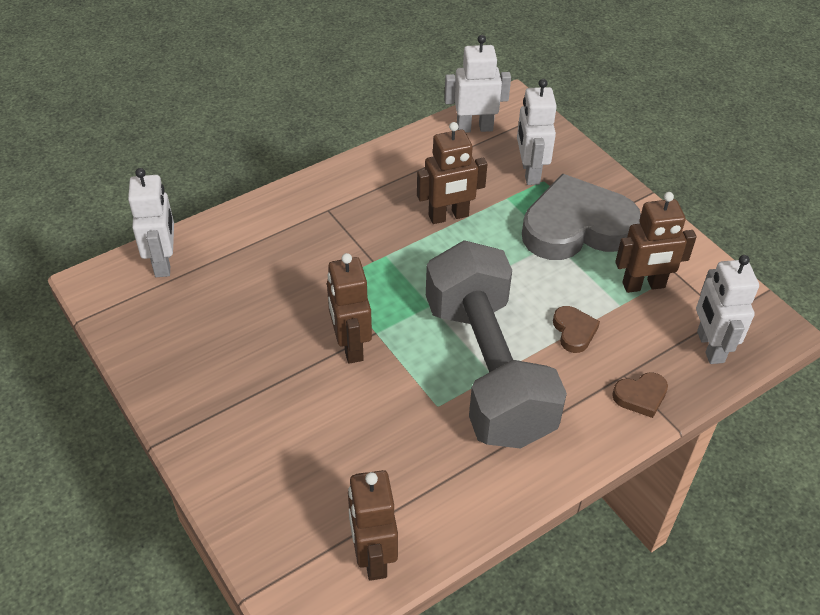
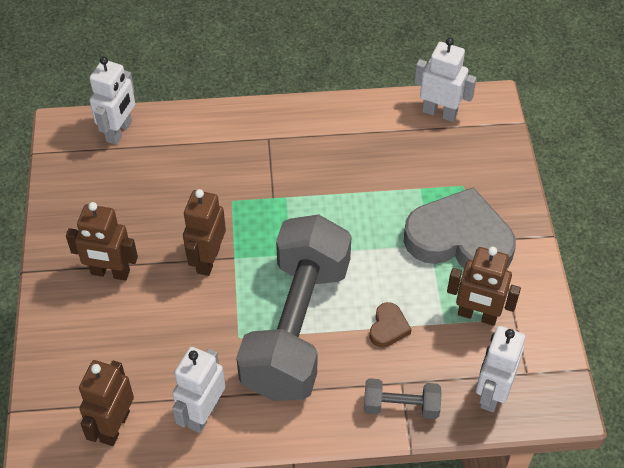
camera: 30 degrees right, 5 degrees up
brown robot [417,122,487,224] -> brown robot moved to [66,202,138,281]
white robot [517,79,557,185] -> white robot moved to [172,347,225,433]
brown heart [612,372,668,418] -> grey dumbbell [364,378,441,419]

